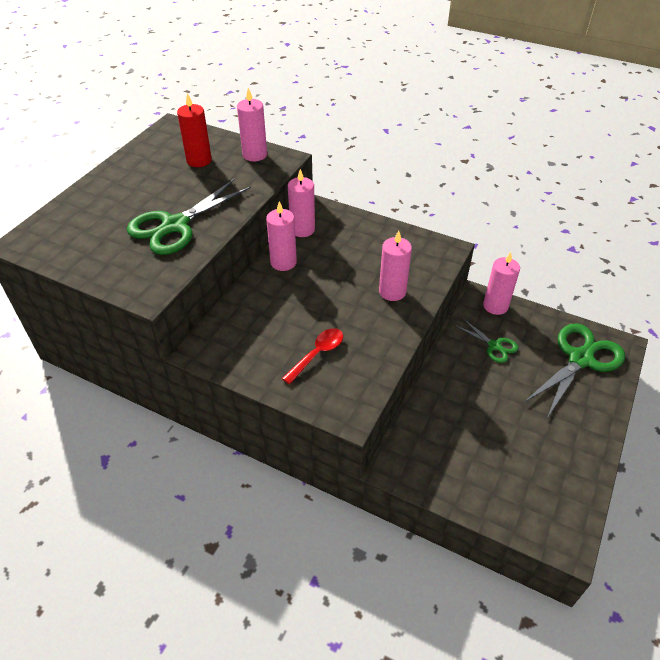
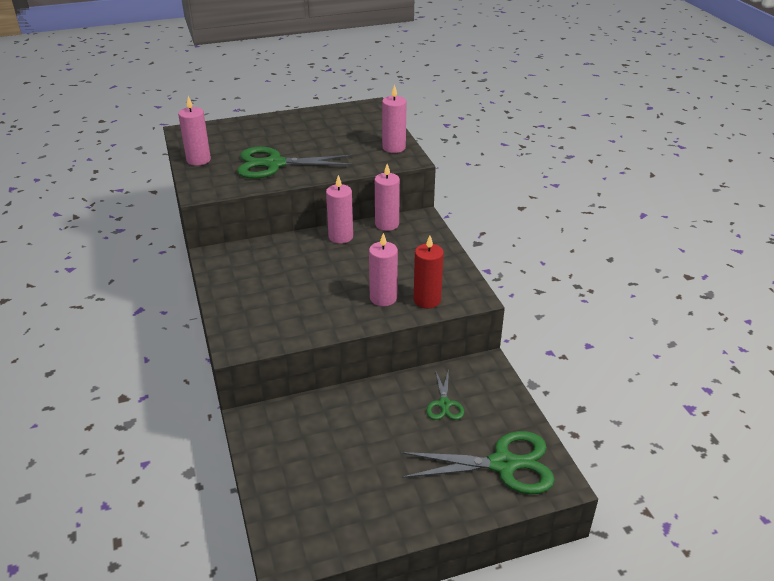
camera: 45 degrees right, 10 degrees down
red candle [177,93,212,167] -> red candle moved to [414,235,444,308]
red spoon [282,328,343,384] -> none
pink candle [483,252,520,315] -> pink candle moved to [178,96,211,166]

